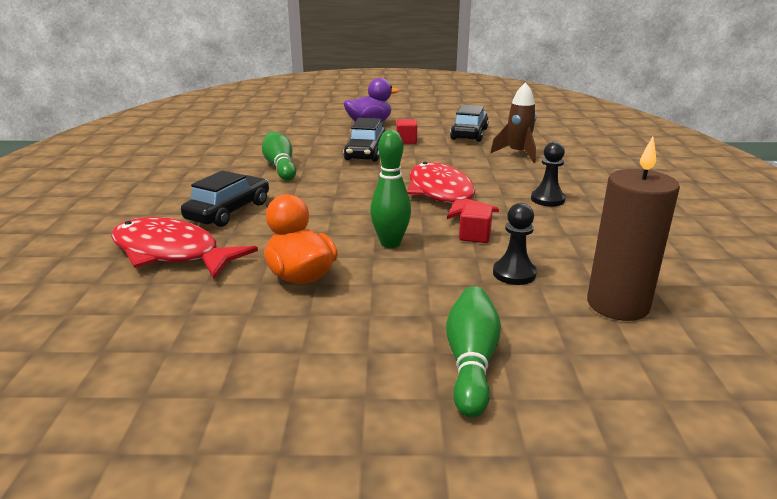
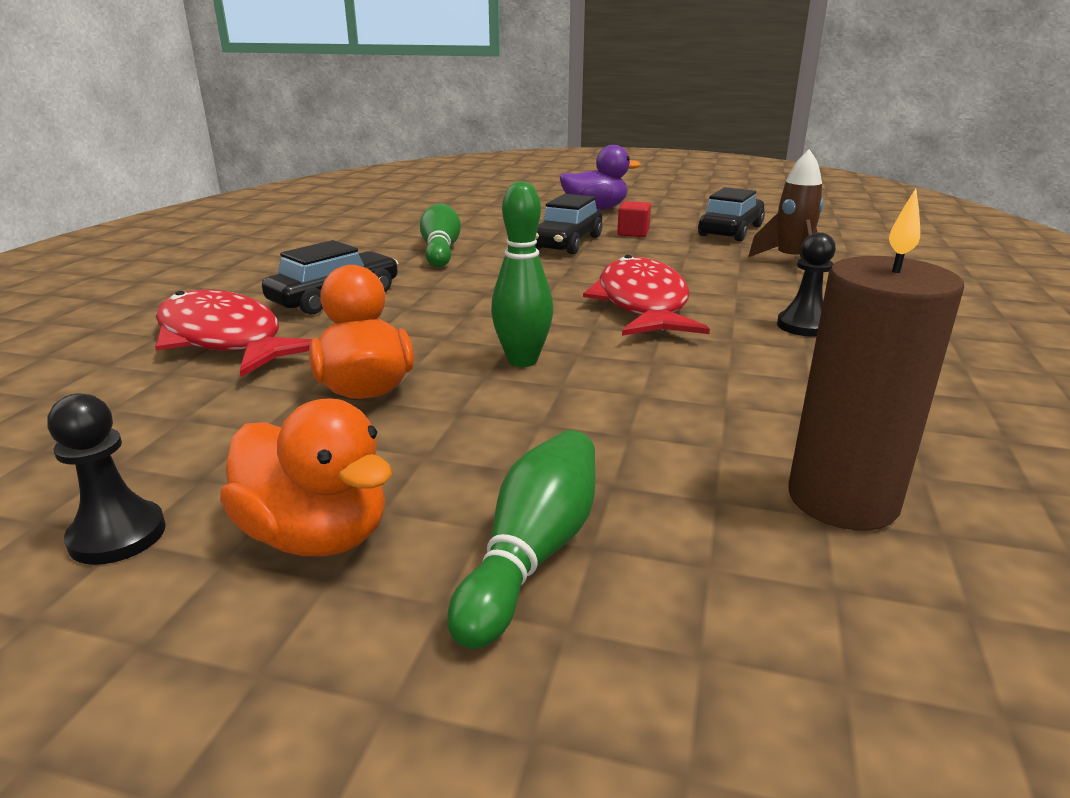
camera: 15 degrees right, 0 degrees up
red cube [459,204,493,243] -> none
black pawn [493,203,537,285] -> black pawn moved to [47,393,166,565]
none -> orange duck [220,399,392,556]

